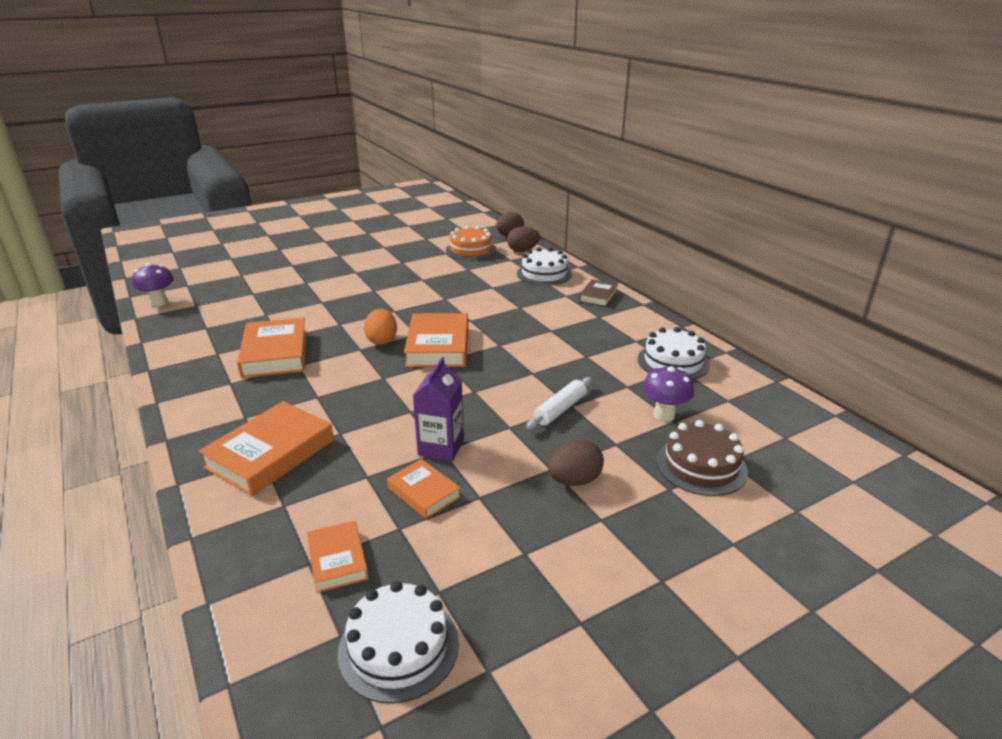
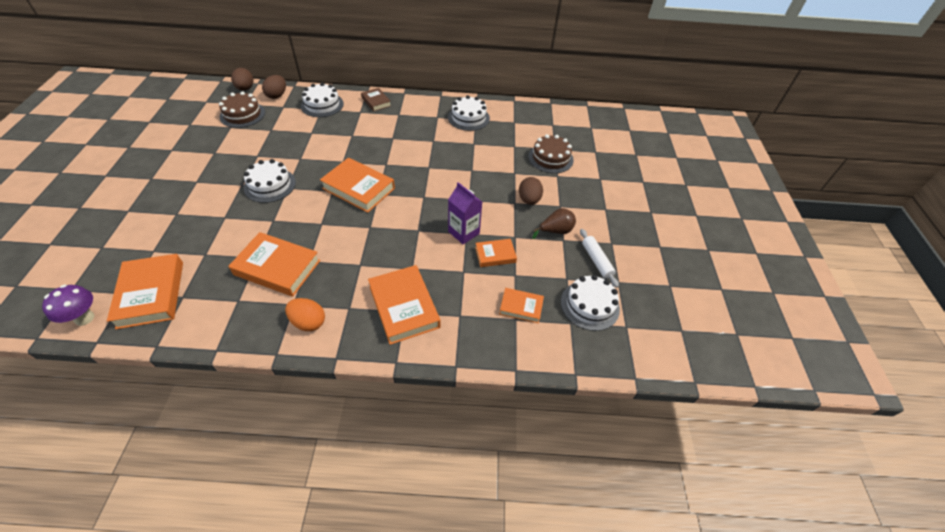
camera: 60 degrees left, 20 degrees up
orange egg [364,309,397,345] -> orange egg moved to [285,298,325,331]
orange cake [446,226,496,260] -> brown cake [219,91,265,128]
white rolling pin [526,377,592,430] -> white rolling pin moved to [580,229,619,288]
purple mushroom [642,365,694,421] -> none
none -> orange book [107,254,183,329]
none -> white cake [244,159,296,203]
none -> brown pear [533,208,576,239]

